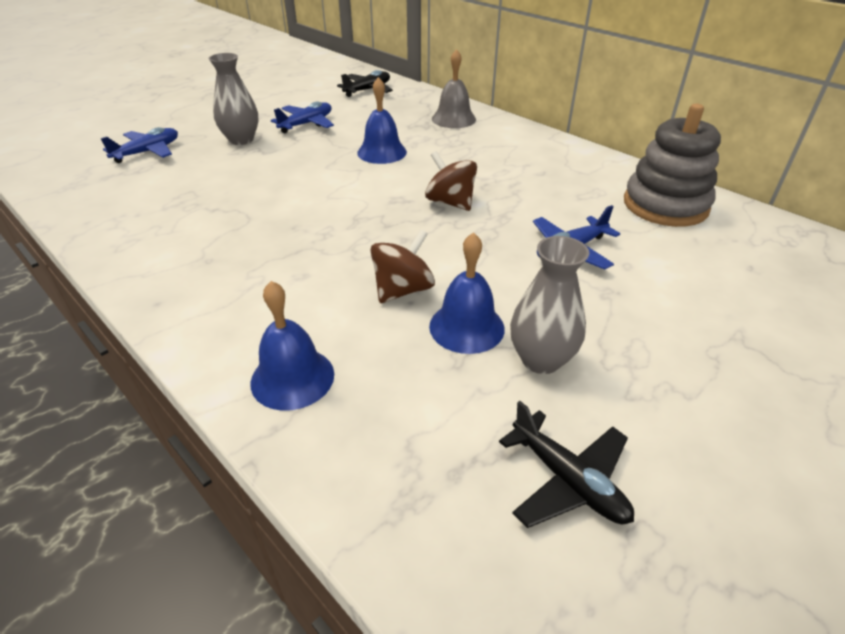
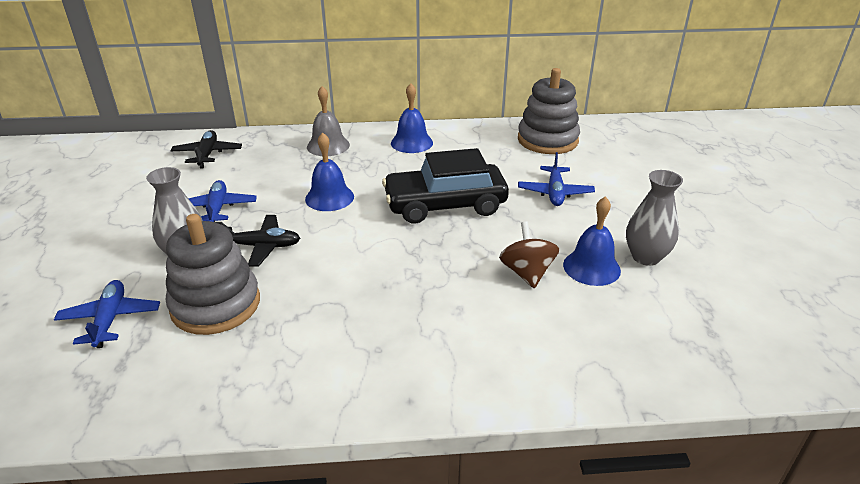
camera: 50 degrees left, 5 degrees down
blue bell [250,281,334,411] -> blue bell moved to [391,83,433,153]
brown spinning top [425,151,477,211] -> black car [382,148,509,224]
black plane [499,401,634,528] -> black plane moved to [216,215,300,266]
none -> grey stacking toy [166,214,260,335]

